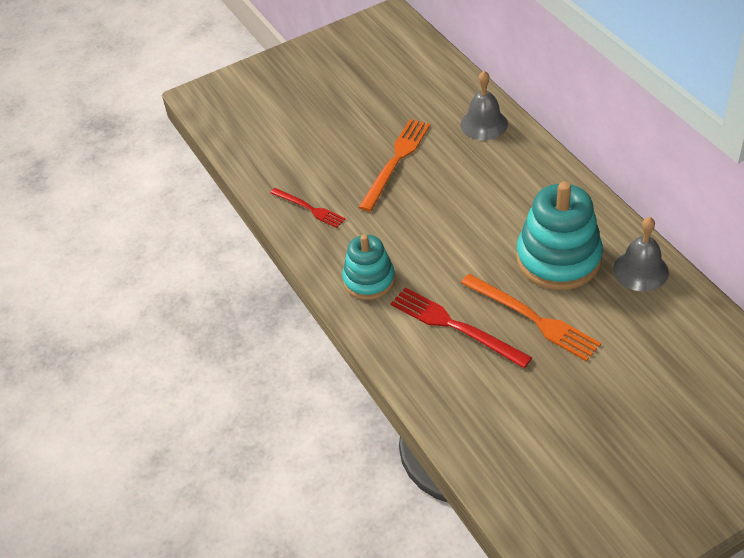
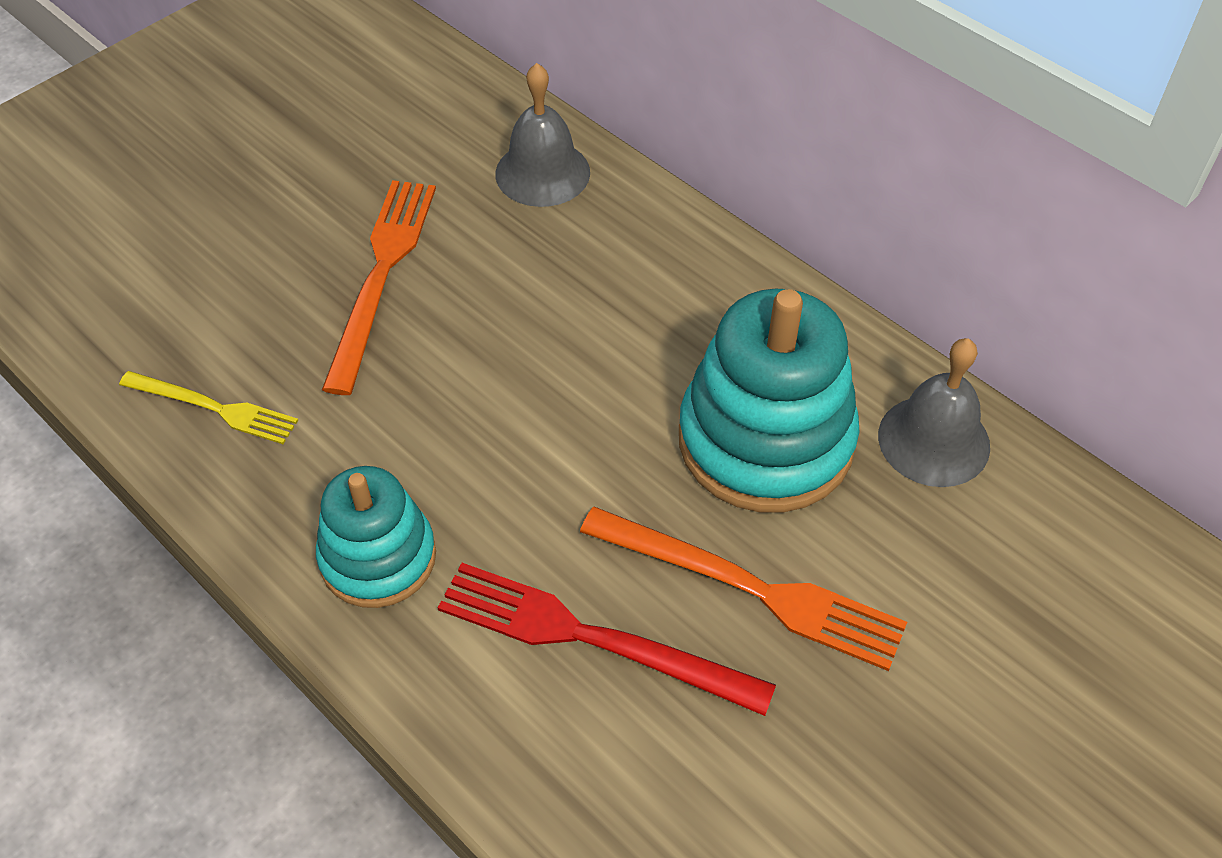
camera: 20 degrees left, 5 degrees up
red fork [270,188,346,228] -> yellow fork [119,371,298,444]

